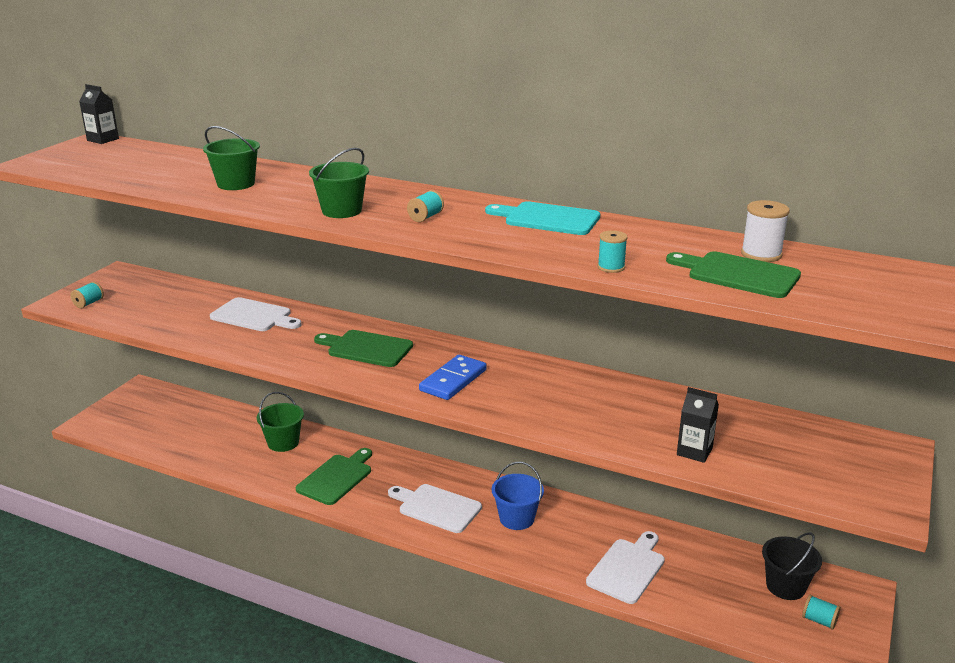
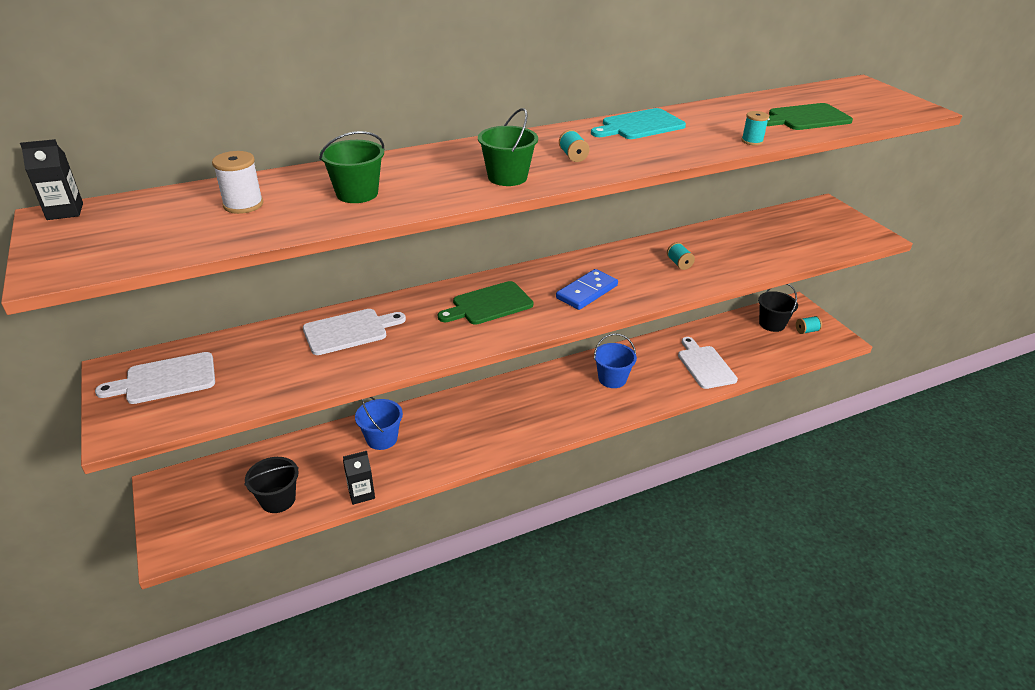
camera: 50 degrees left, 10 degrees up
turquoise spool [70,282,104,308] -> turquoise spool moved to [667,242,695,270]
green bucket [257,392,304,452] -> blue bucket [355,397,403,450]
green cutting board [296,448,372,505] -> none
white cutting board [388,484,482,533] -> white cutting board moved to [95,352,215,404]
blue domino [419,355,487,400] -> blue domino turned 60 degrees clockwise [556,269,618,310]
black carton [677,387,719,463] -> black carton moved to [343,451,375,505]
white spool [741,200,790,262] -> white spool moved to [212,151,263,214]
none -> black bucket [244,457,299,513]

